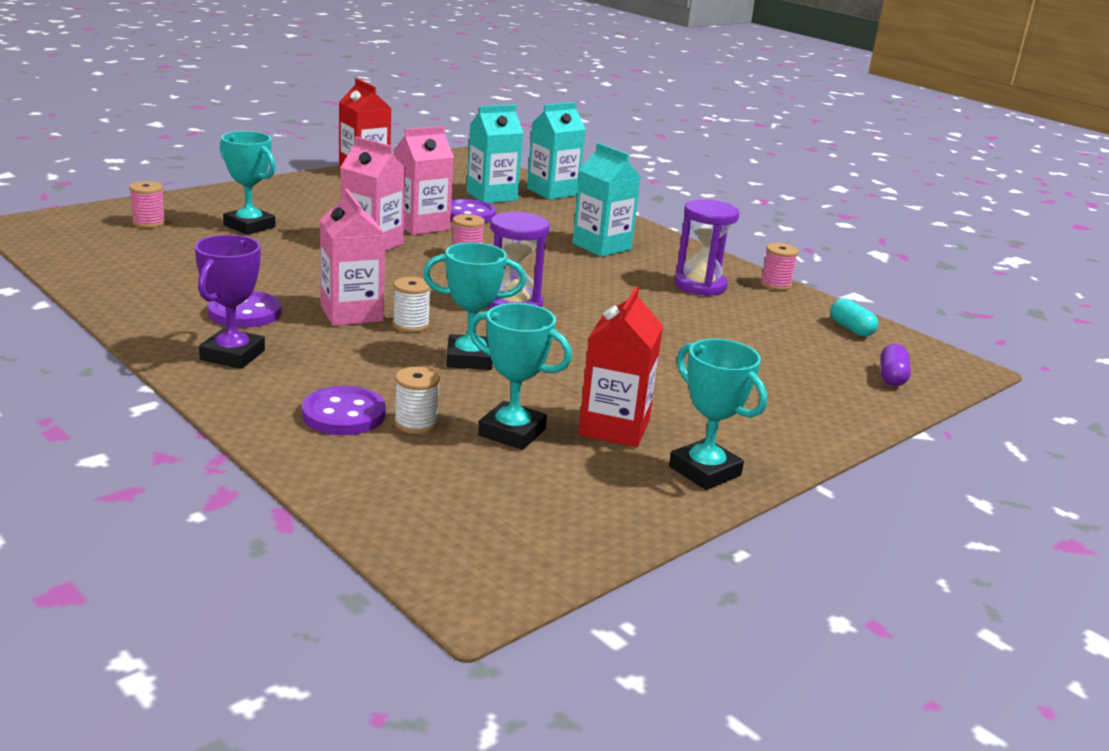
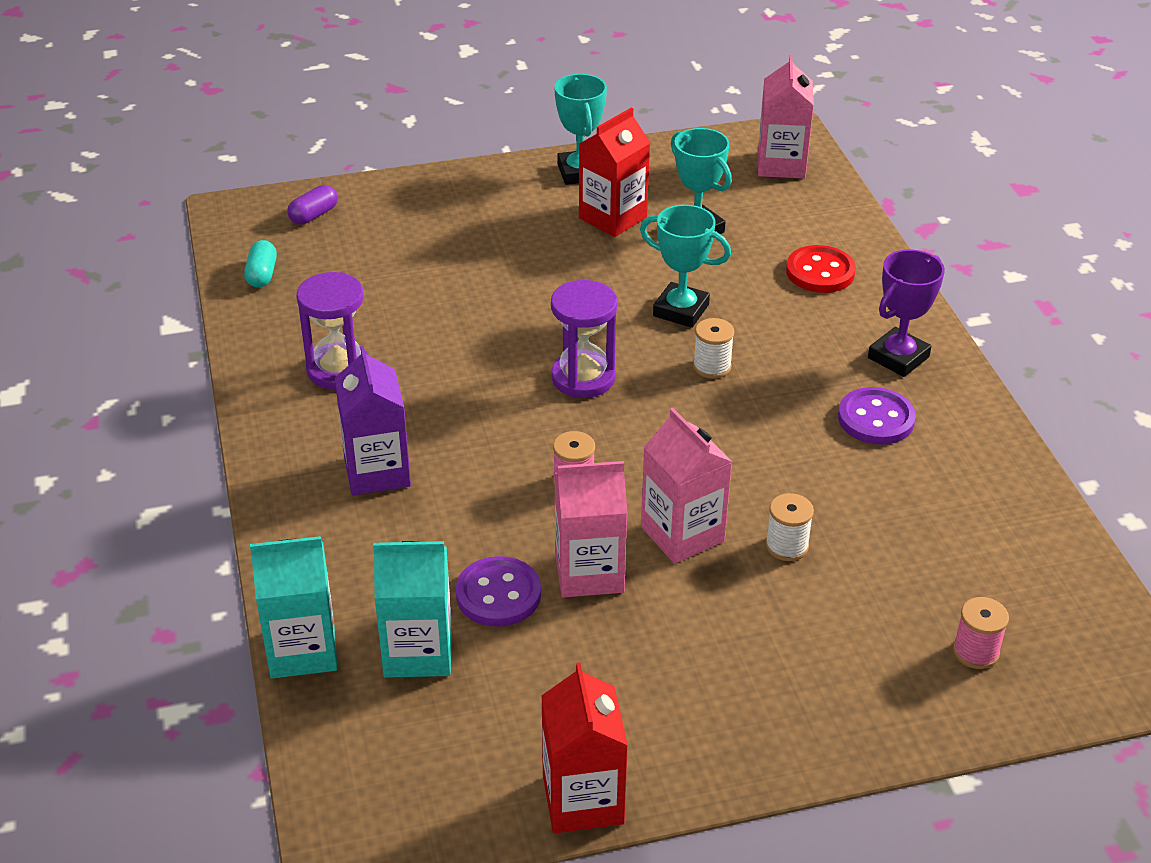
camera: 150 degrees left, 15 degrees up
turquoise trophy [220,131,276,235] -> none
purple button [302,386,386,435] -> red button [786,245,856,293]
pink carton [320,189,386,326] -> pink carton moved to [758,54,814,179]
white spool [394,366,440,434] -> white spool moved to [765,493,814,561]
turquoise carton [572,143,641,257] -> purple carton [335,346,411,496]
pink spool [760,243,798,290] -> none

